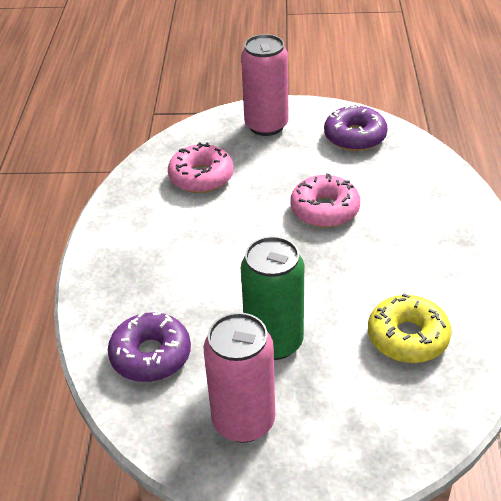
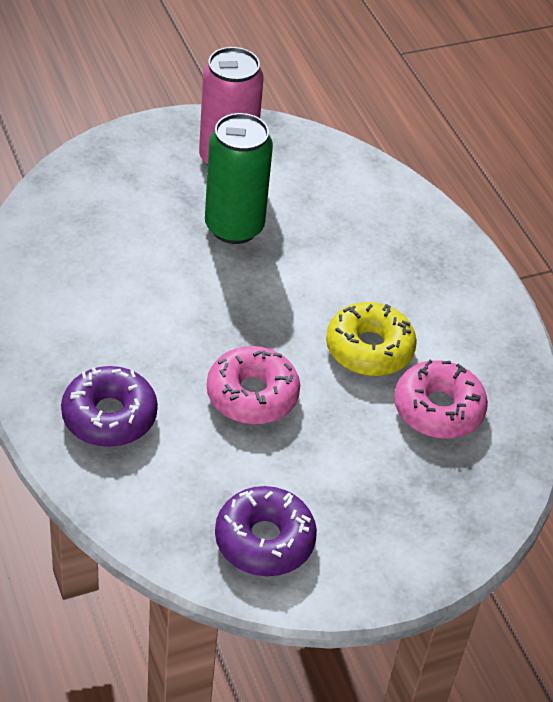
camera: 150 degrees right, 5 degrees up
purple donut [108,312,191,382] -> purple donut moved to [61,366,158,447]
pink can [241,34,288,136] -> none
yellow donut [368,293,452,363] -> yellow donut moved to [326,302,417,376]

